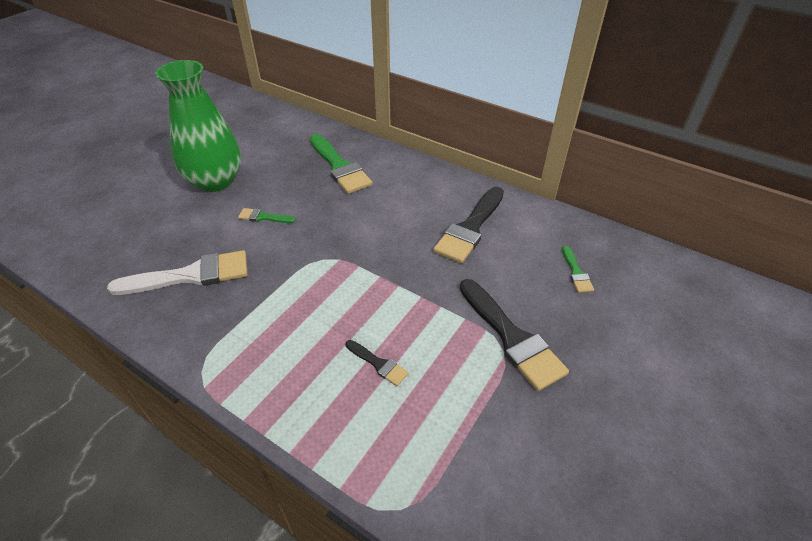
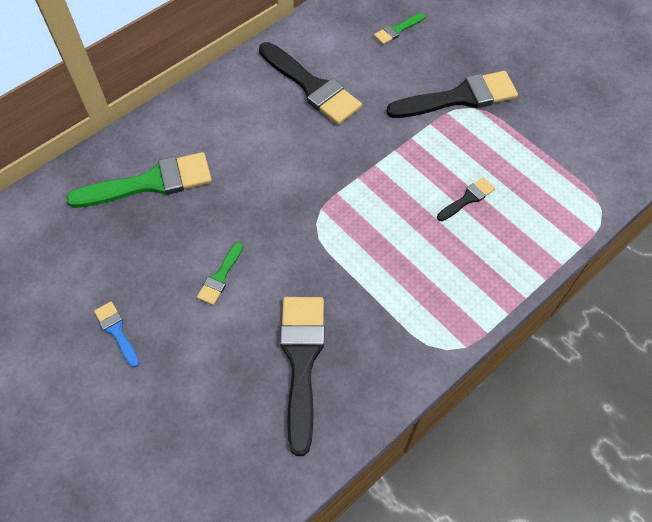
camera: 75 degrees left, 15 degrees up
white brush [107,250,248,295] -> black brush [280,297,324,456]
green vase [156,60,241,192] -> blue brush [94,301,139,367]
green brush [562,246,594,293] -> green brush turned 135 degrees clockwise [374,13,425,45]

